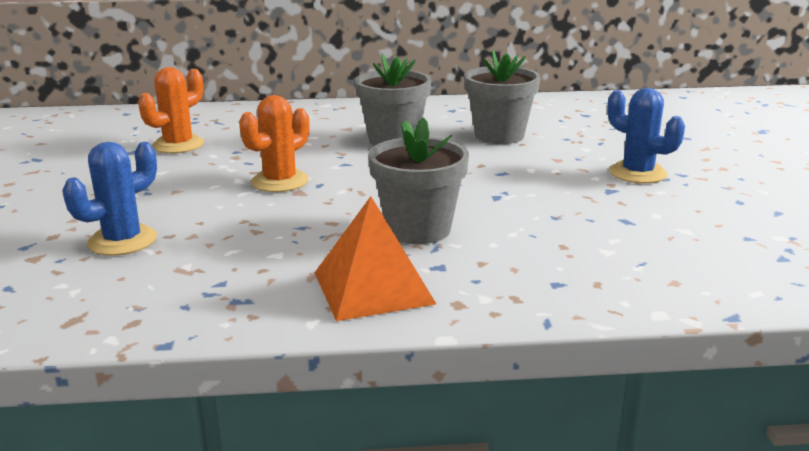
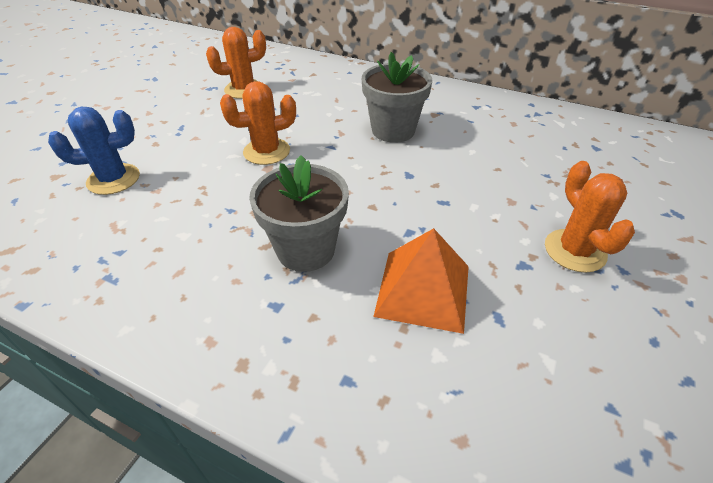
camera: 30 degrees right, 20 degrees up
orange pyramid [315,196,436,321] -> orange pyramid moved to [373,228,469,334]
grey flower pot [464,50,541,144] -> none
blue cactus [607,88,685,183] -> orange cactus [545,161,635,273]

